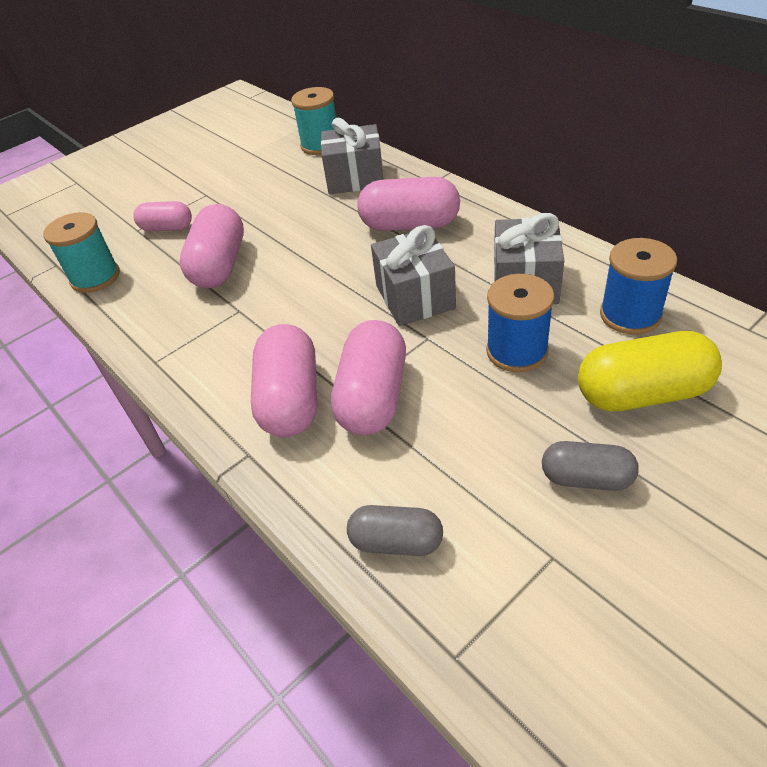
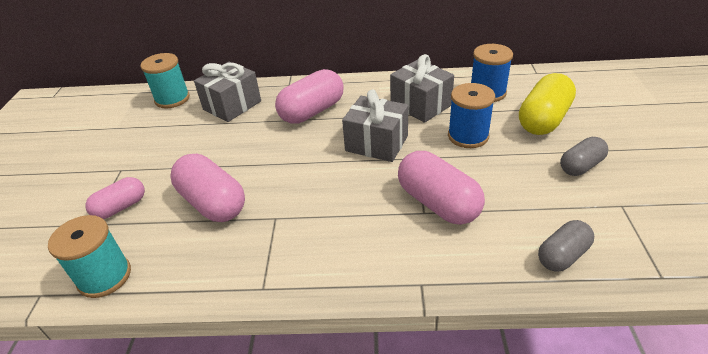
camera: 50 degrees left, 5 degrees down
pink capsule [251,324,317,437] -> none

